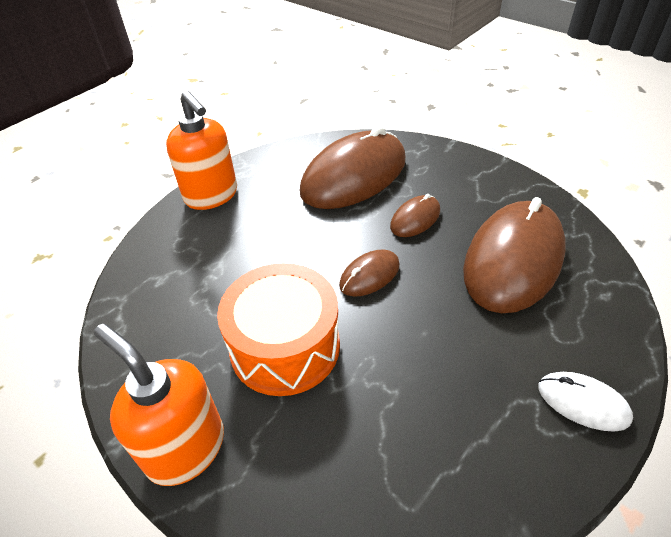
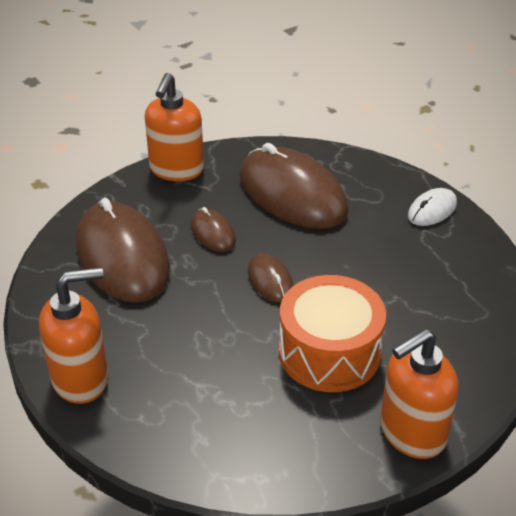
camera: 75 degrees left, 5 degrees down
none -> orange soap dispenser [145,73,204,181]

